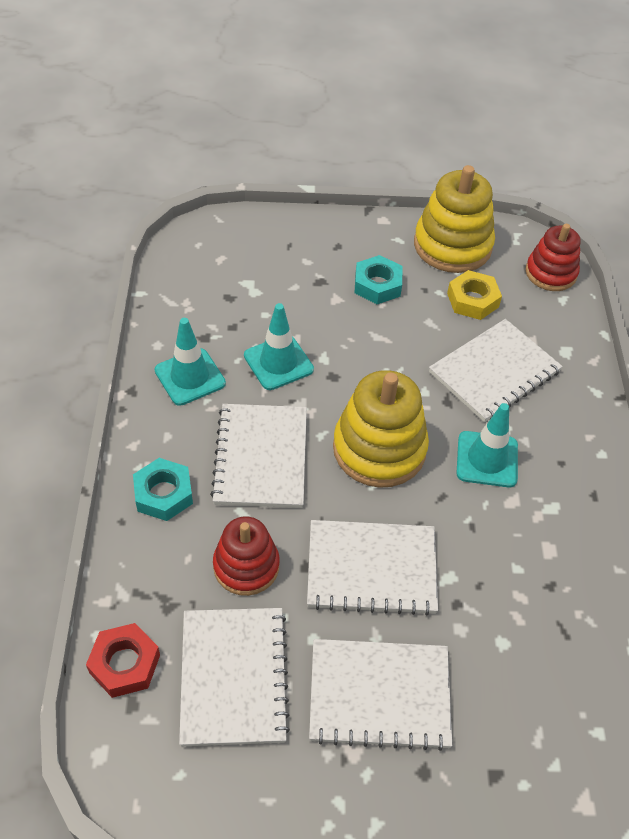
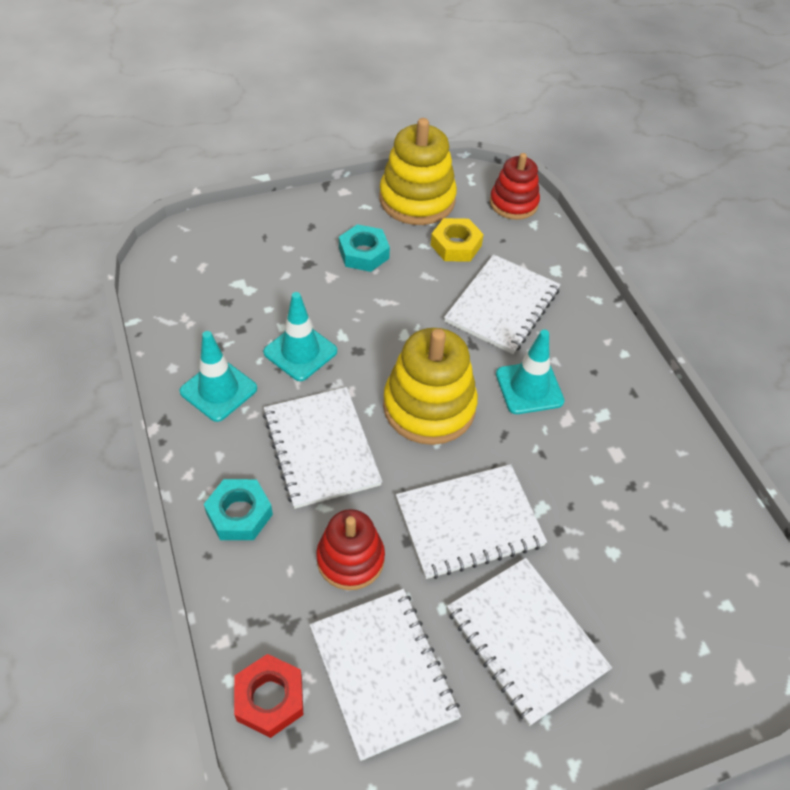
camera: 20 degrees left, 0 degrees up
white notebook [309,639,452,751] -> white notebook turned 75 degrees clockwise [447,558,612,726]

